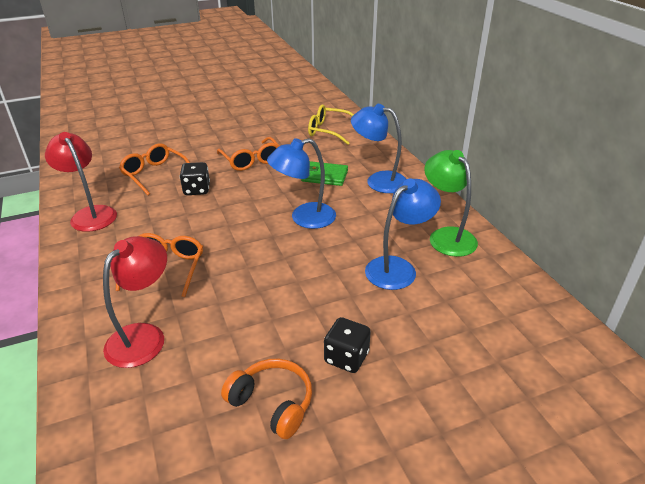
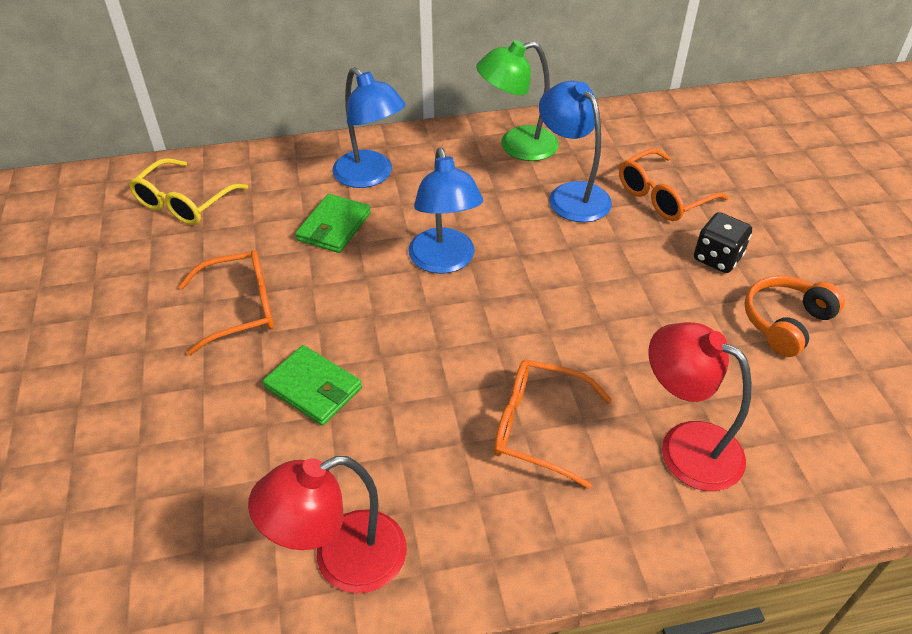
camera: 80 degrees left, 10 degrees up
orange glasses [119,143,190,195] -> orange glasses moved to [619,148,729,221]
black dice [180,162,210,195] -> green wallet [263,345,362,426]
blue lamp [351,104,406,193] -> blue lamp turned 75 degrees counterclockwise [332,67,406,188]

